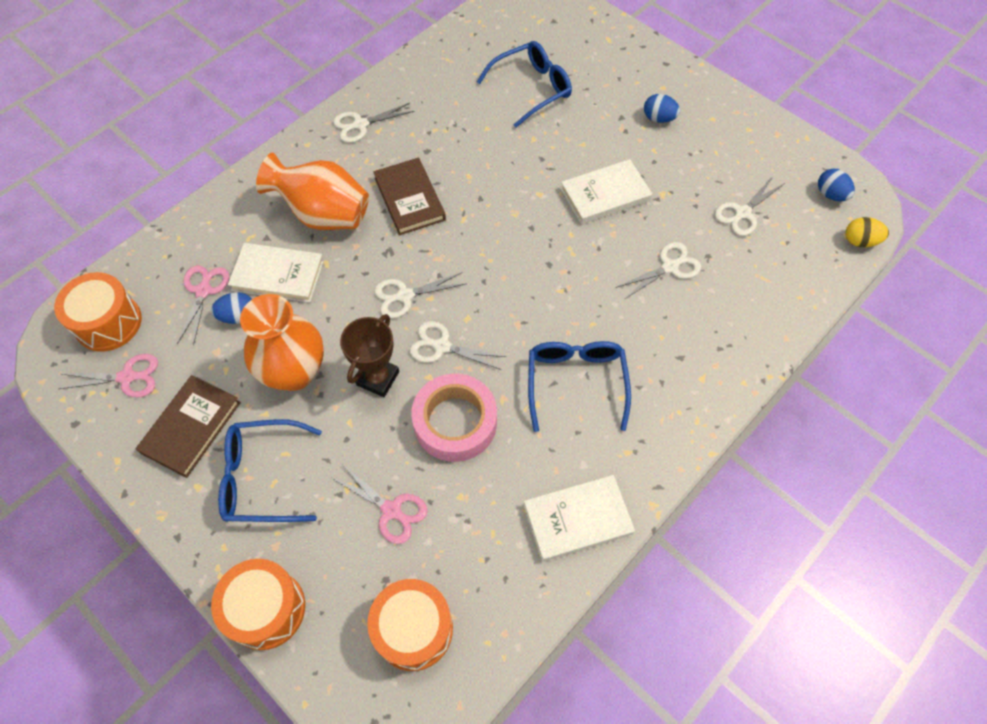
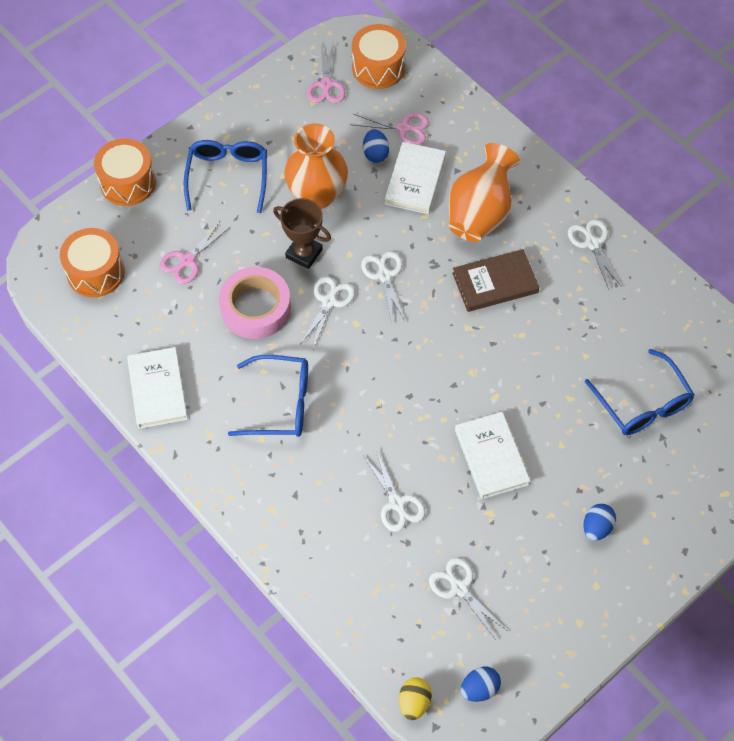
camera: 95 degrees right, 0 degrees up
brown book [136,375,241,478] -> none

